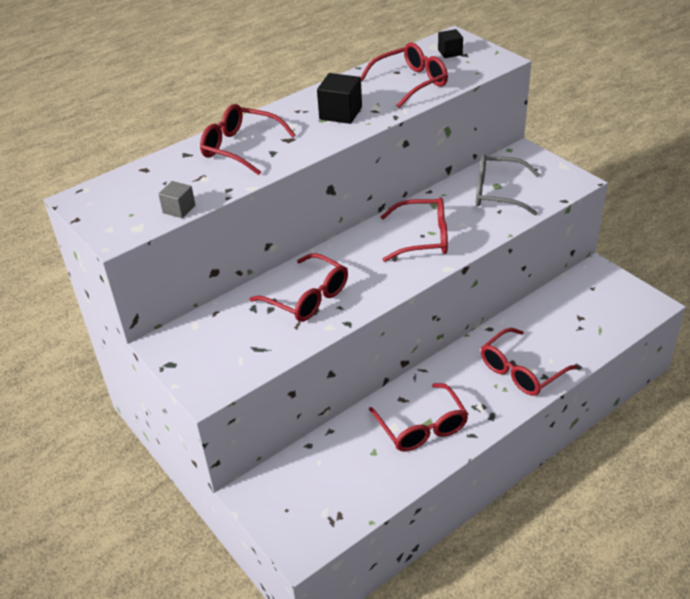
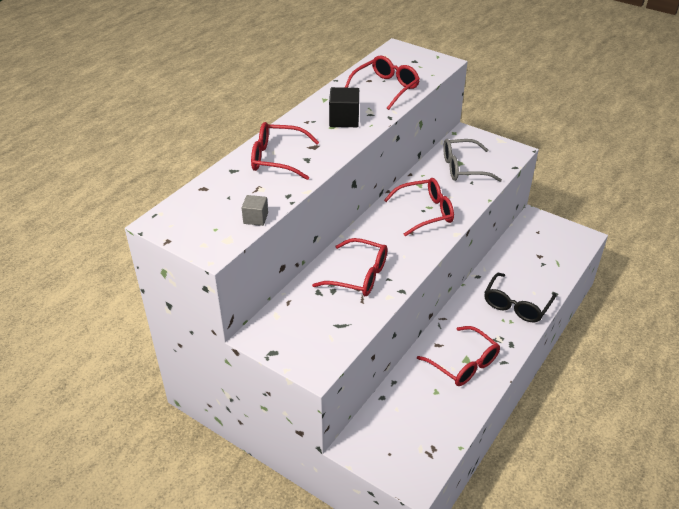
camera: 20 degrees left, 0 degrees up
black cube [438,29,463,58] -> none
red glasses [481,328,577,396] -> black glasses [484,273,556,322]

